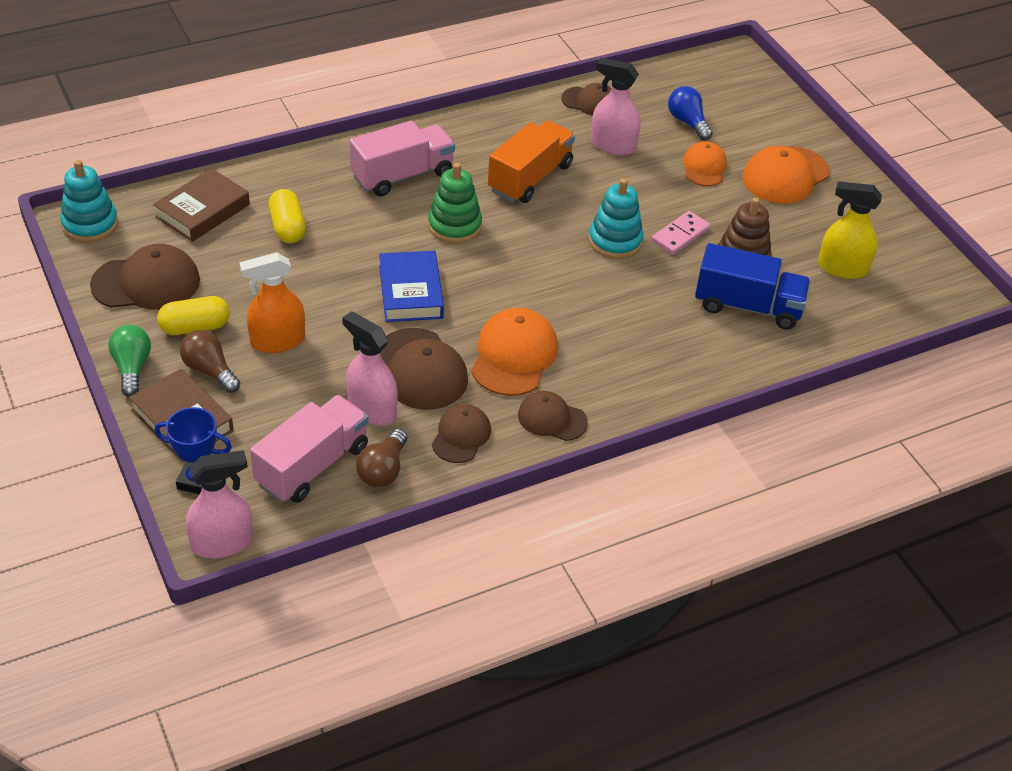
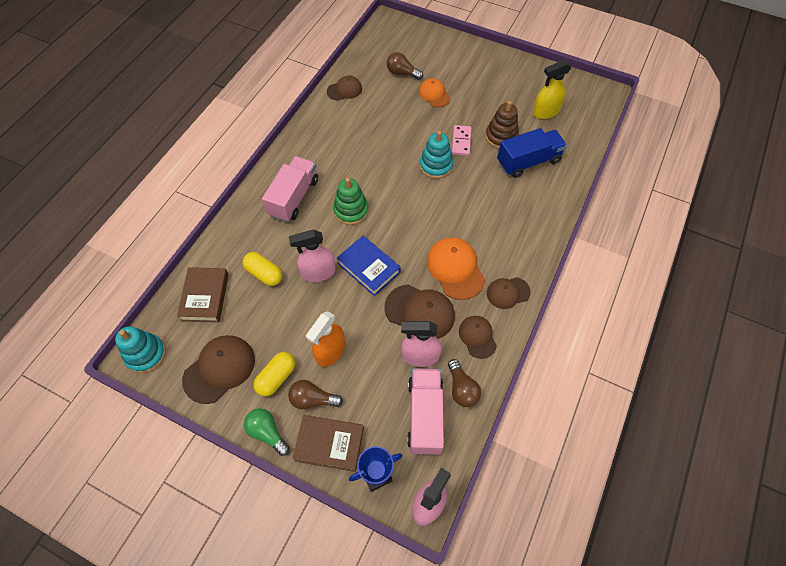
camera: 35 degrees left, 15 degrees up
orange truck [488,121,575,203] -> none
pink spray bottle [591,58,640,155] -> pink spray bottle moved to [289,230,336,282]
blue light bulb [668,86,713,141] -> brown light bulb [387,52,423,80]
orange cap [742,146,830,204] -> none

